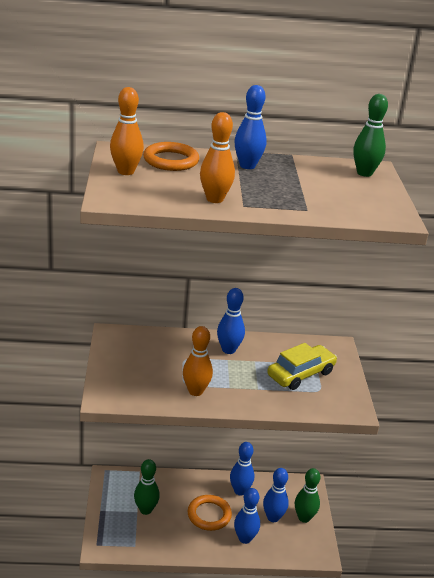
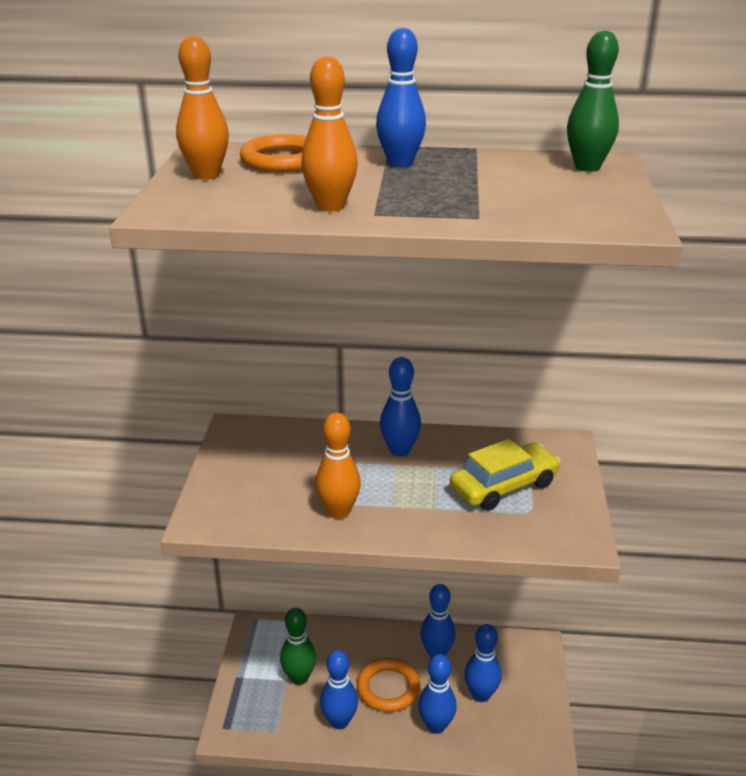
camera: 10 degrees right, 0 degrees up
green bowling pin [295,468,320,523] -> none
none -> blue bowling pin [320,650,358,729]

